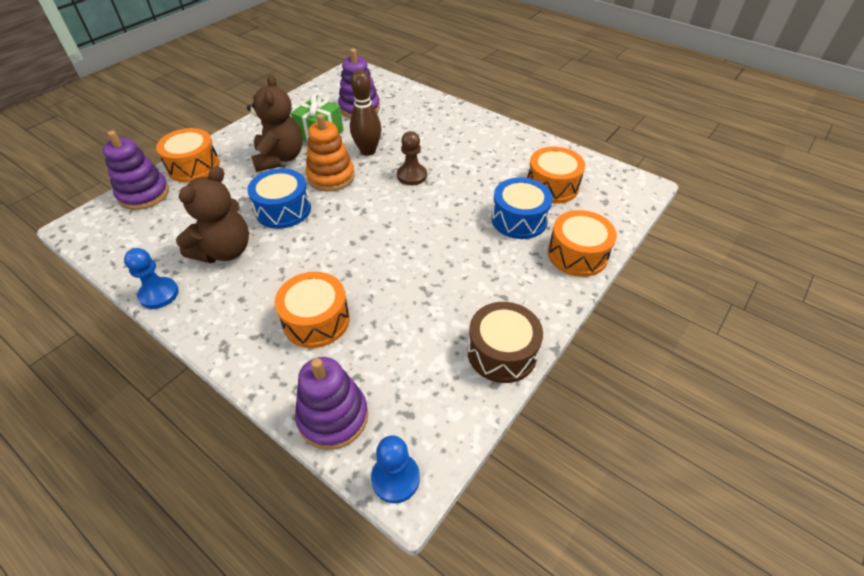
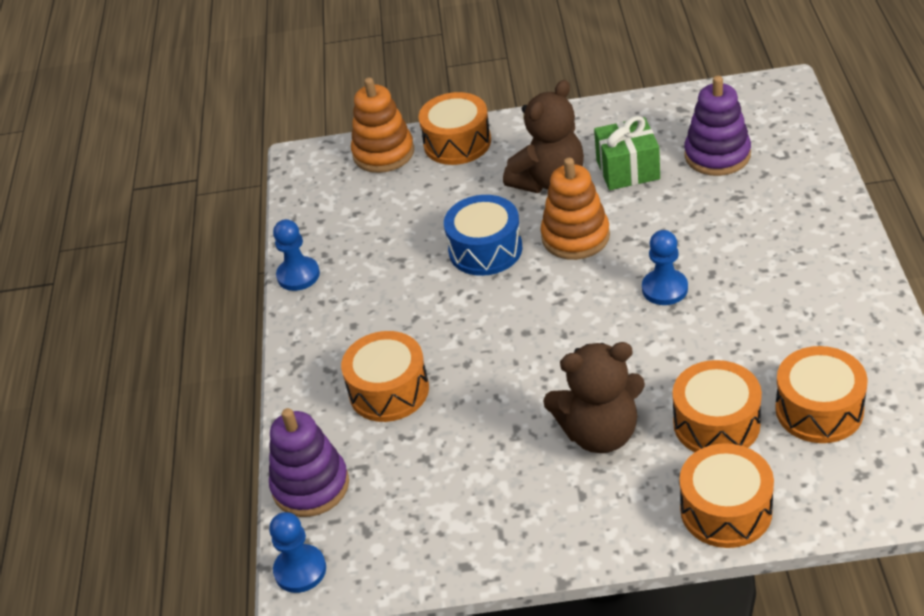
camera: 55 degrees right, 5 degrees down
purple stacking toy [103,131,169,210] -> orange stacking toy [351,77,414,173]
brown teddy bear [176,166,249,263] -> brown teddy bear moved to [543,342,645,453]
brown bowling pin [350,70,382,156] -> none
brown pawn [397,131,427,185] -> blue pawn [642,230,688,305]
brown drum [467,302,543,383] -> none
blue drum [491,178,553,239] -> orange drum [672,360,762,452]

